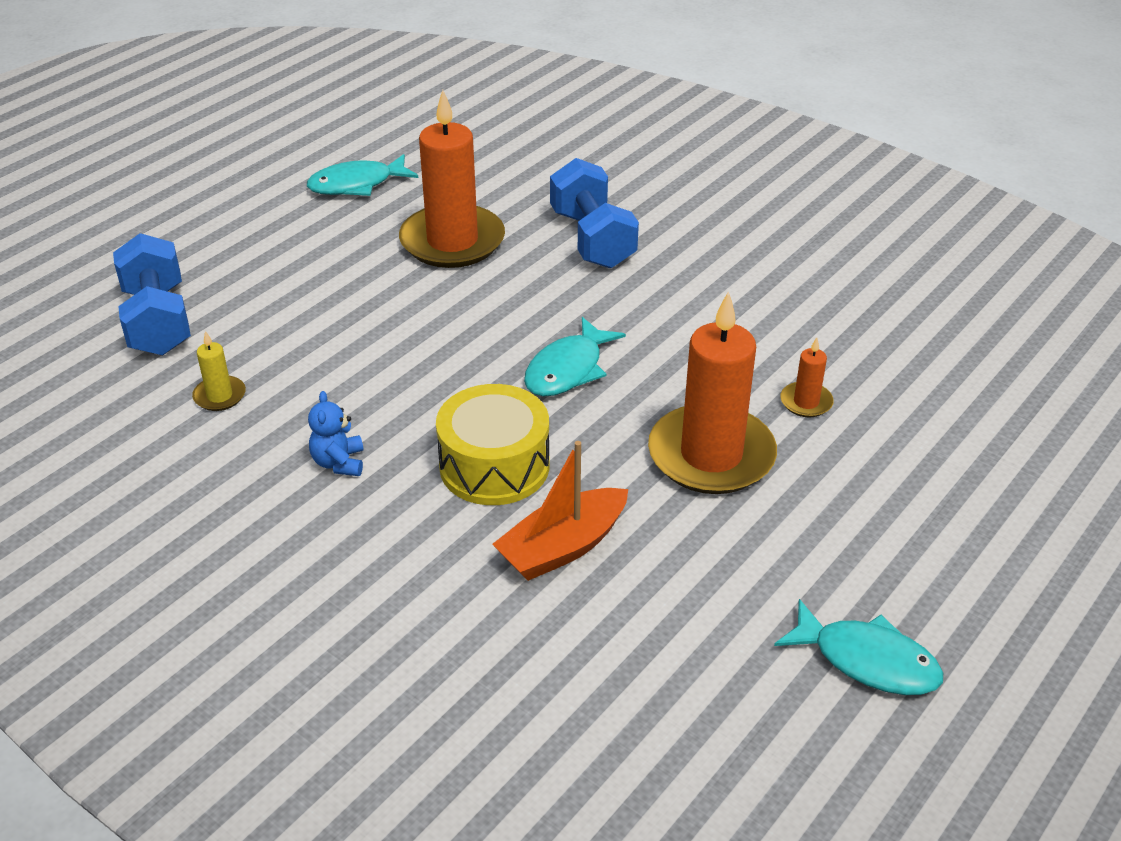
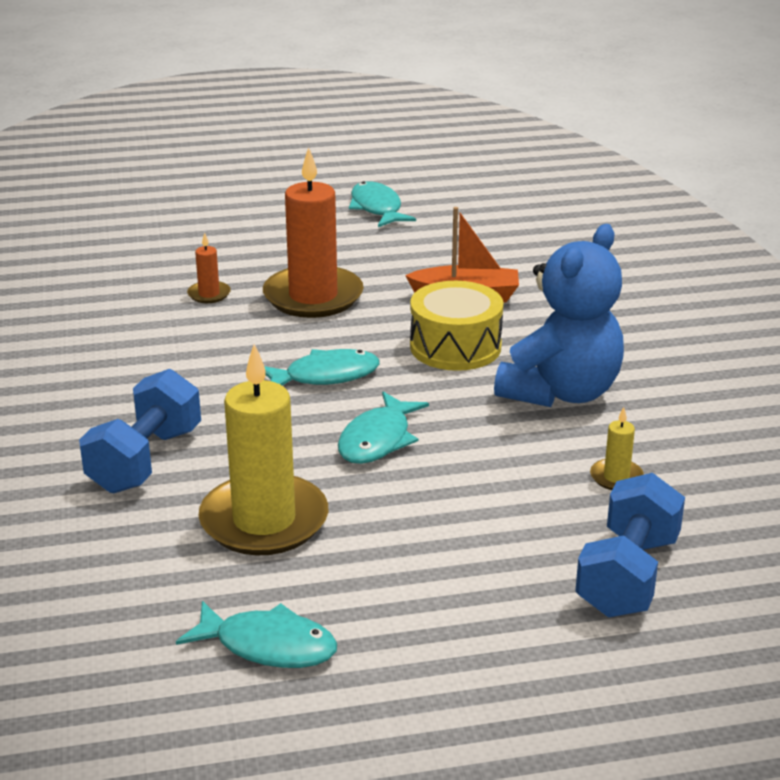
camera: 140 degrees left, 10 degrees down
blue teddy bear [308,391,364,476] -> blue teddy bear [494,224,624,407], size x2.49
orange candle [399,90,505,268] -> yellow candle [198,344,328,555]
none -> turquoise fish [338,392,429,464]

